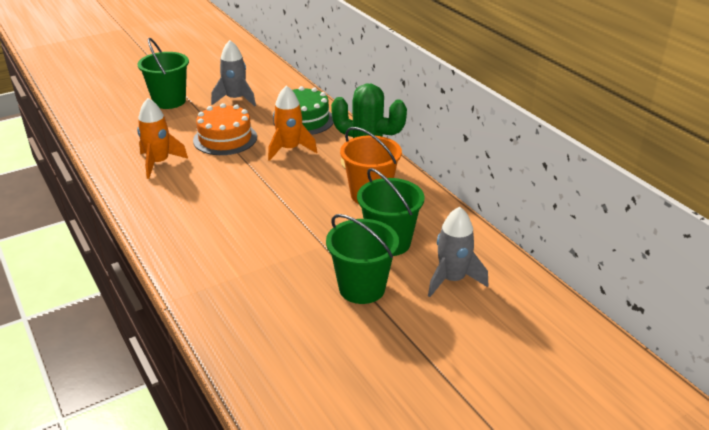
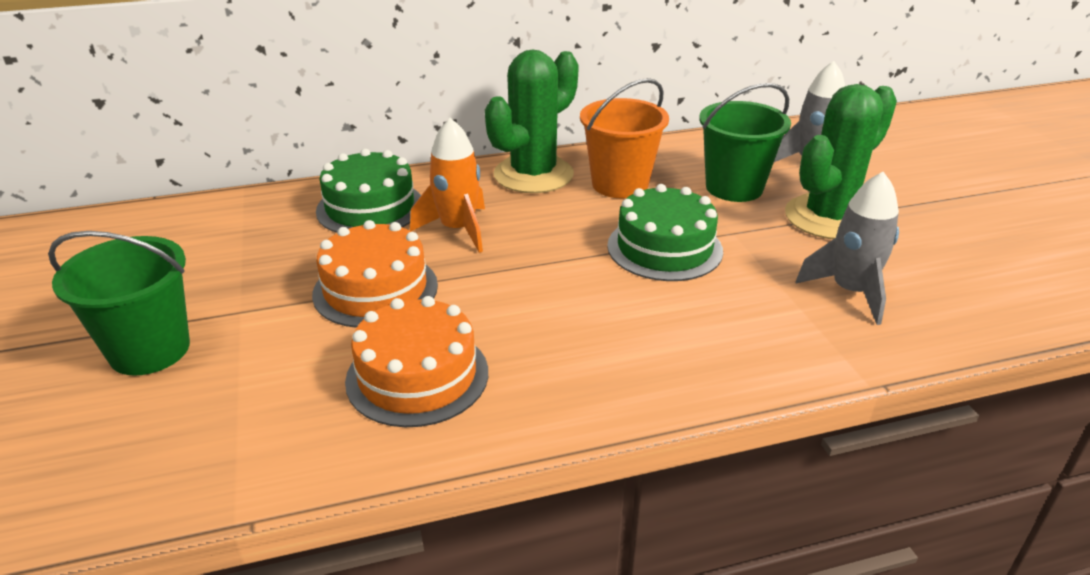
camera: 75 degrees left, 0 degrees up
orange rocket [137,98,188,179] -> orange cake [345,296,488,427]
grey rocket [211,40,256,106] -> grey rocket moved to [795,172,899,325]
green bucket [326,214,399,304] -> green cactus [785,84,897,239]
none -> green cake [607,184,723,281]

